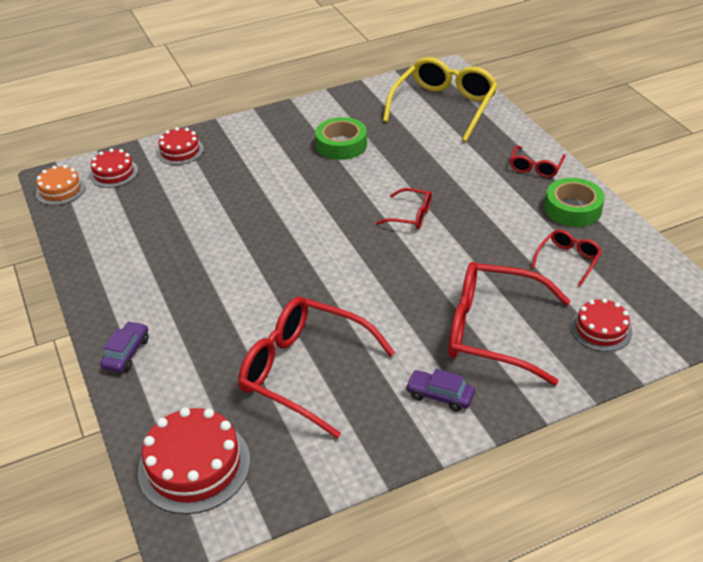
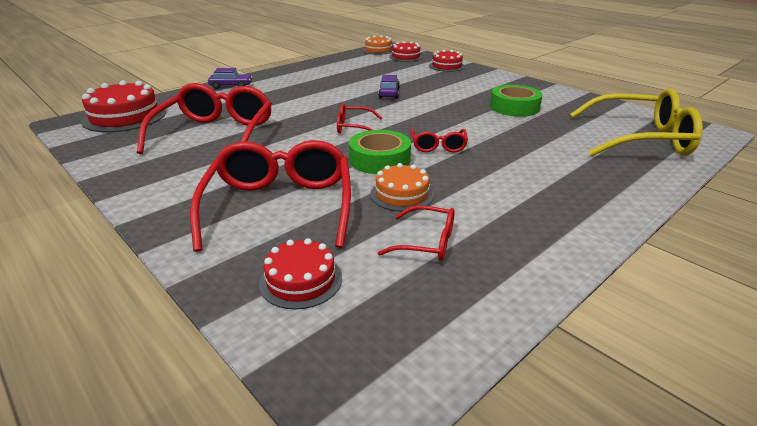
camera: 70 degrees right, 10 degrees down
purple car [405,369,475,412] -> purple car moved to [378,75,400,99]
red glasses [510,145,566,178] -> red glasses moved to [337,103,382,133]
green tape [544,178,605,227] -> green tape moved to [349,130,411,174]
none -> orange cake [370,163,434,212]

